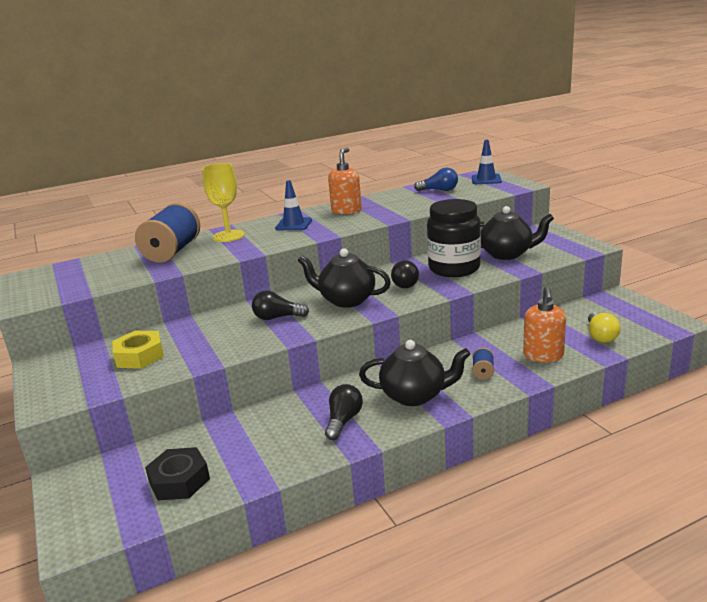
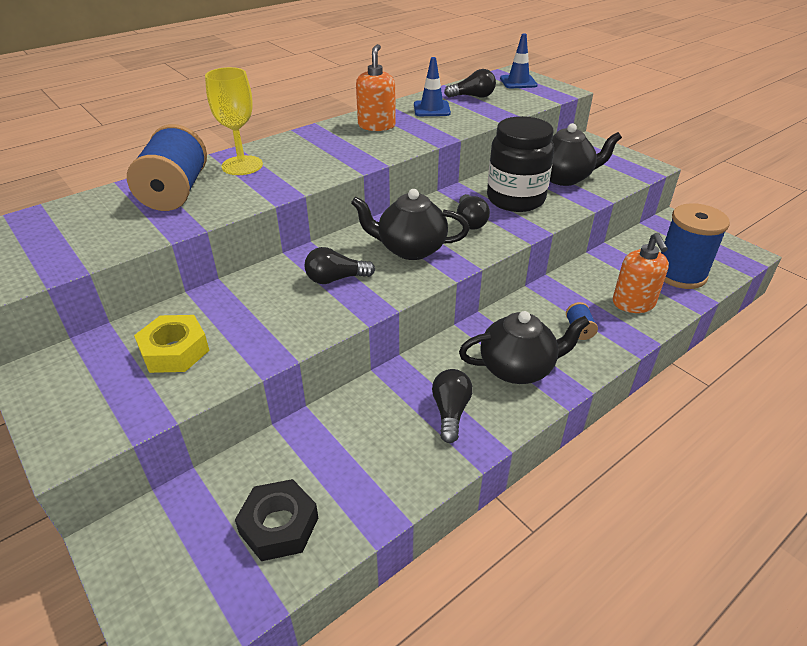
camera: 15 degrees left, 15 degrees up
blue traffic cone [275,180,312,230] -> blue traffic cone moved to [414,57,451,116]
blue light bulb [414,168,458,191] -> black light bulb [444,69,496,98]
yellow light bulb [588,312,621,343] -> blue spool [661,203,730,289]

